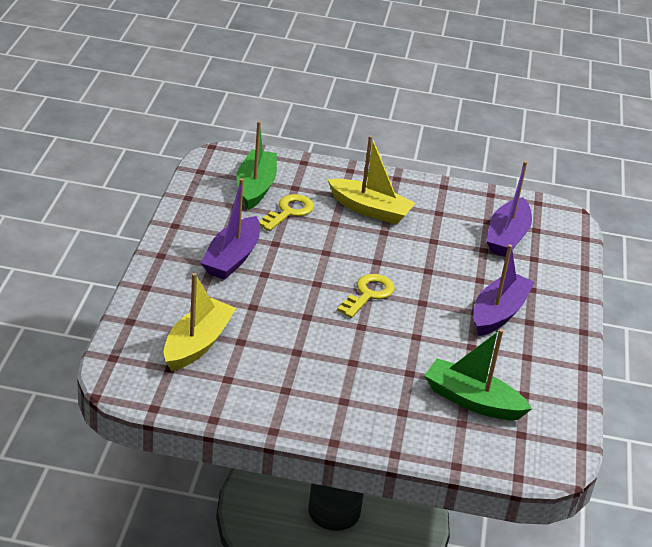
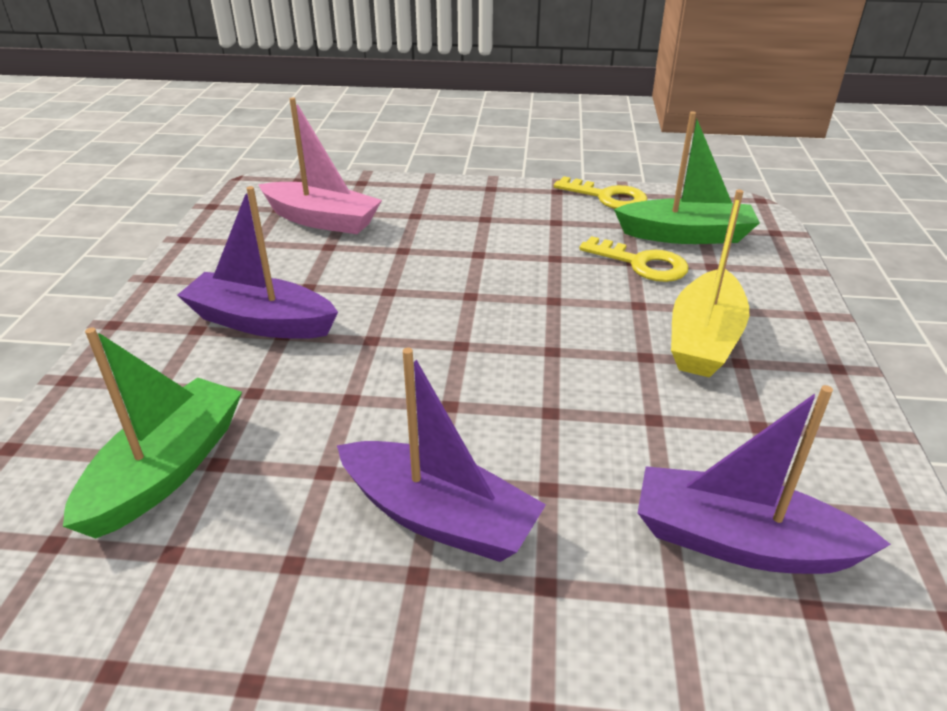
camera: 90 degrees right, 0 degrees up
yellow boat [164,273,236,371] -> pink boat [258,97,382,234]
purple boat [201,178,260,280] -> purple boat moved to [177,186,338,339]
yellow key [337,274,395,318] -> yellow key moved to [554,176,648,209]

